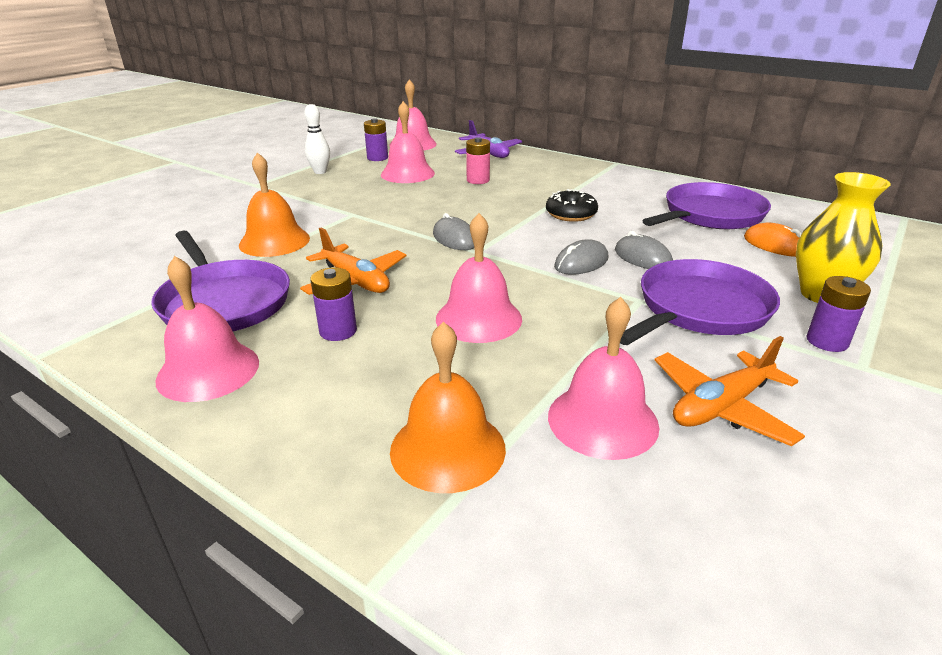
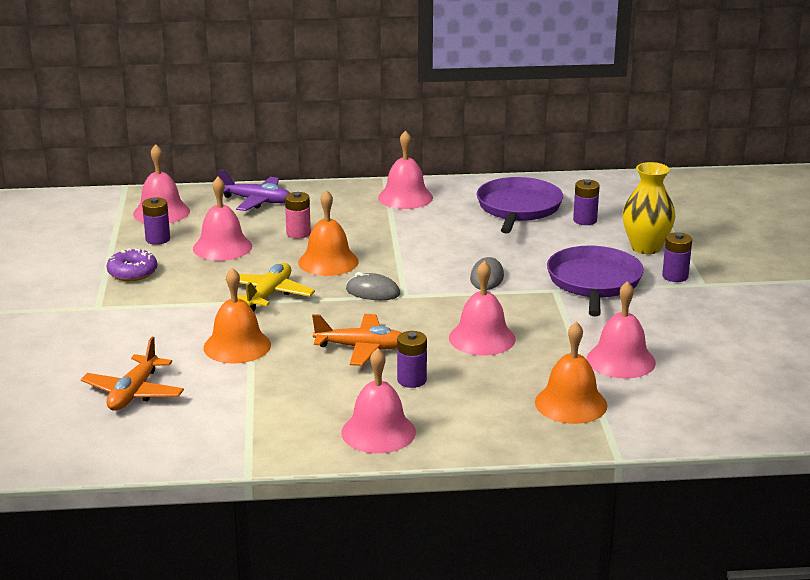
camera: 40 degrees left, 5 degrees down
purple pan [151,231,290,331] -> none
white bowling pin [304,104,330,174] -> purple donut [107,248,157,281]
black donut [546,189,598,222] -> none
grey mouse [615,231,673,269] -> none
orange plane [655,336,805,446] -> orange plane moved to [81,337,184,411]
orange mouse [744,222,801,257] -> purple battery [573,179,600,225]
none -> yellow plane [225,263,315,312]
none -> orange bell [298,190,359,276]
none -> pink bell [378,130,433,209]

